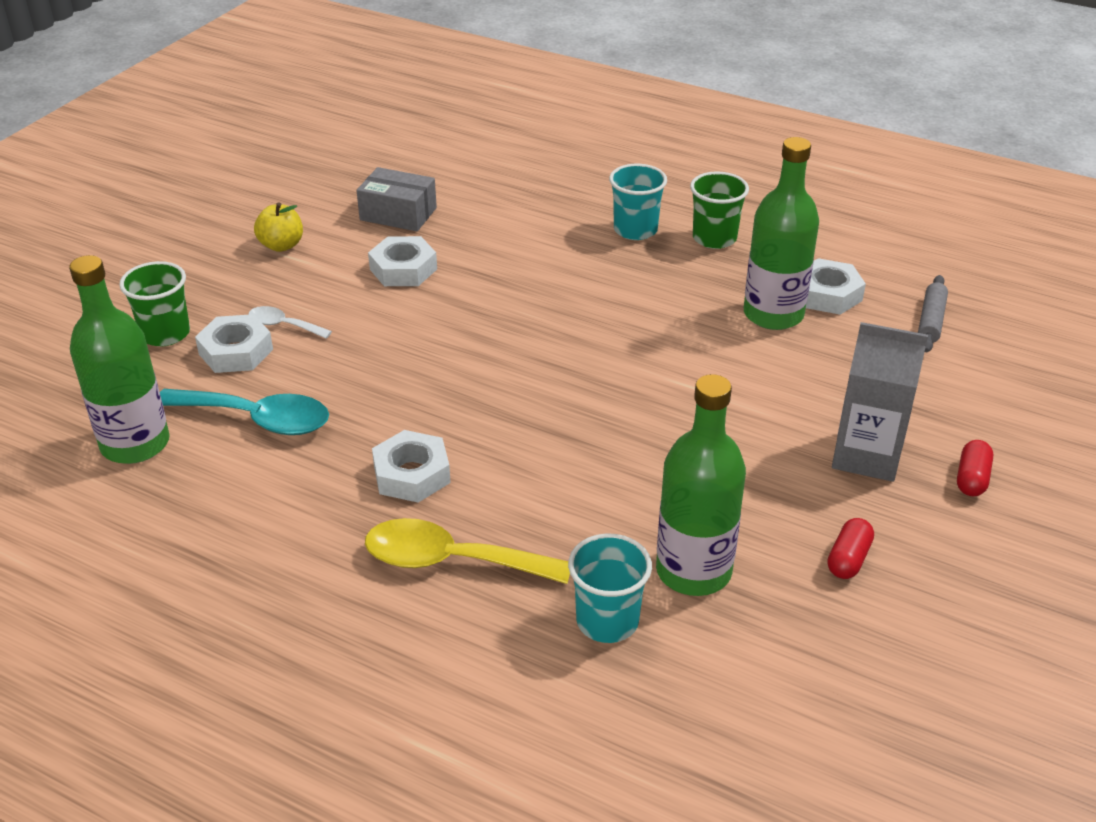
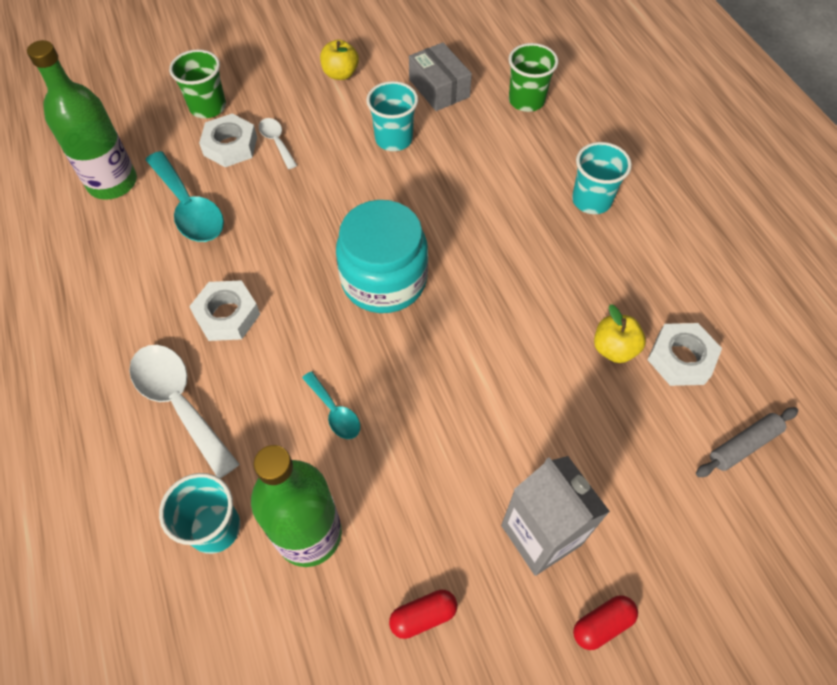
camera: 40 degrees right, 20 degrees up
yellow spoon [365,518,570,584] -> white spoon [129,345,239,478]
white nut [368,236,437,286] -> turquoise cup [366,81,418,151]
green cup [690,171,749,249] -> green cup moved to [508,43,558,112]
green bottle [744,137,819,330] -> yellow apple [594,304,646,363]
none -> turquoise spoon [302,371,360,439]
none -> turquoise jar [336,200,428,313]

